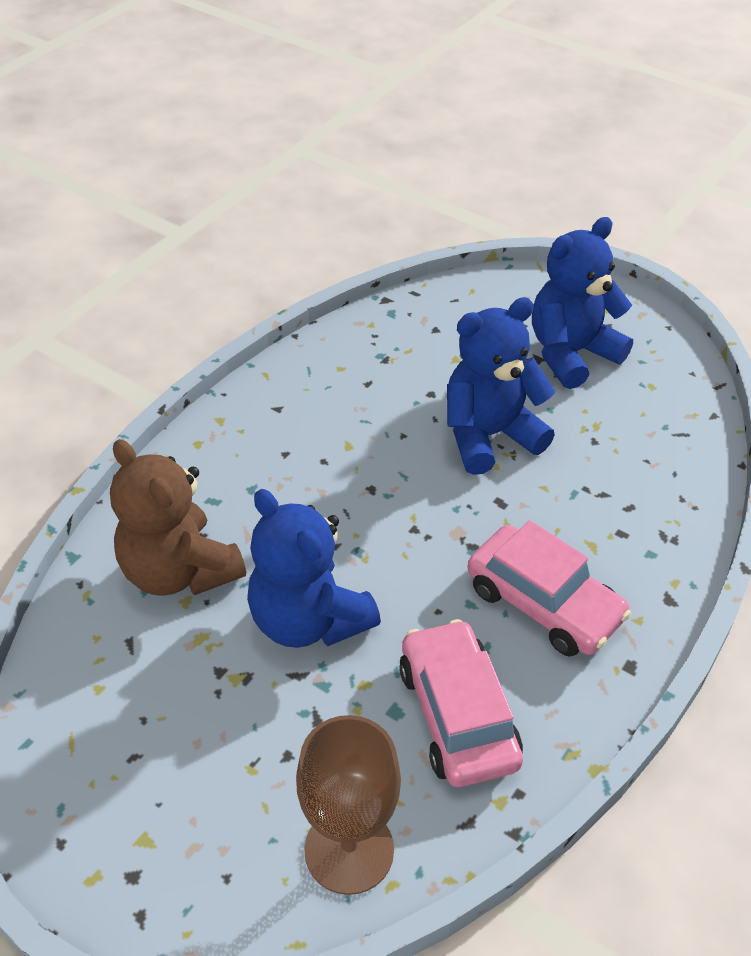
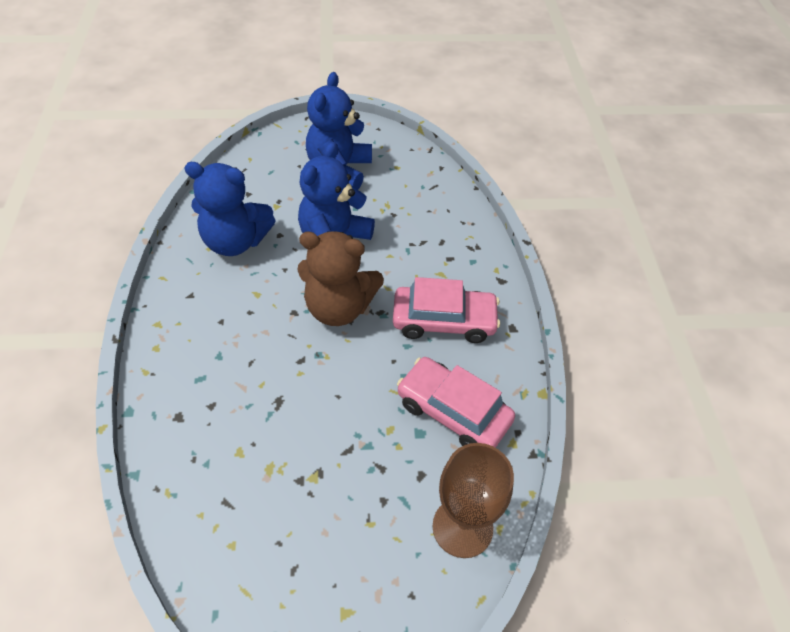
camera: 40 degrees left, 5 degrees up
brown teddy bear [110,439,246,596] -> brown teddy bear moved to [297,231,384,326]
blue teddy bear [247,489,381,648] -> blue teddy bear moved to [185,162,276,256]

